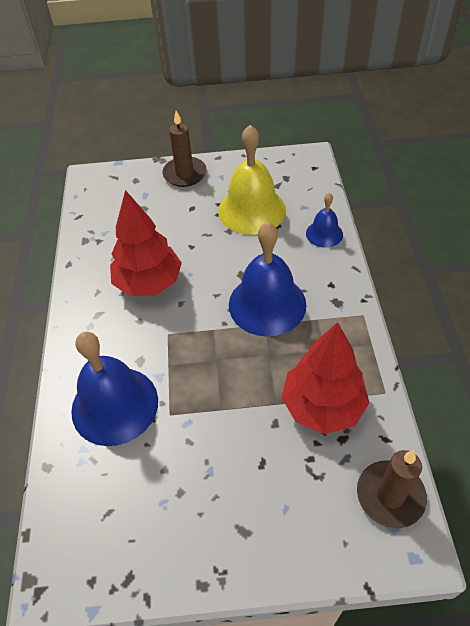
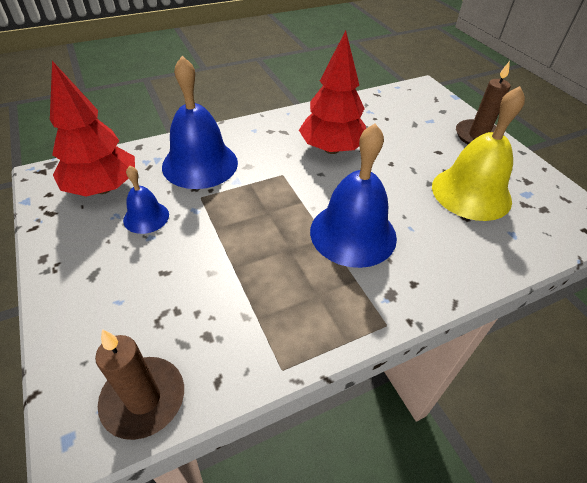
camera: 65 degrees right, 5 degrees down
red tree [281,322,369,434] -> red tree moved to [50,61,135,196]
blue bell [306,193,343,248] -> blue bell moved to [123,166,169,234]

